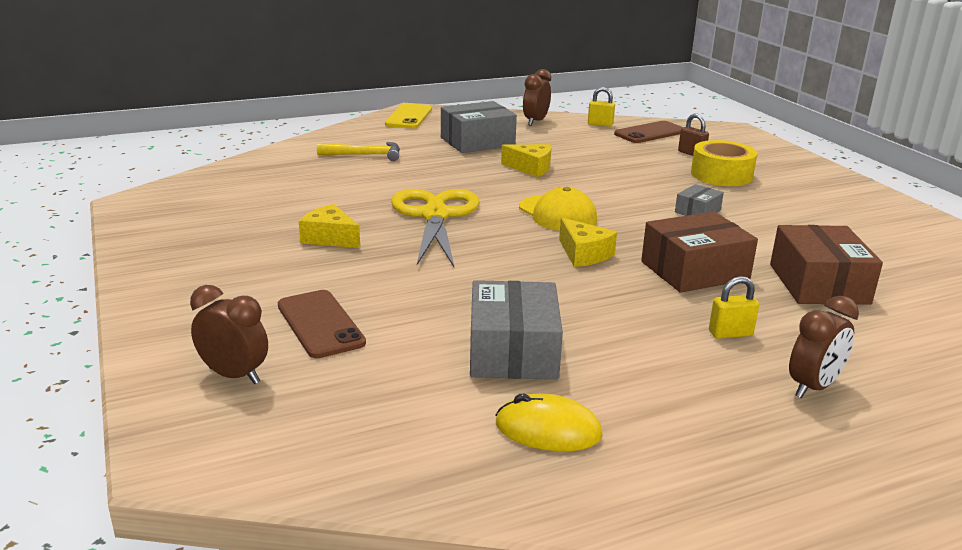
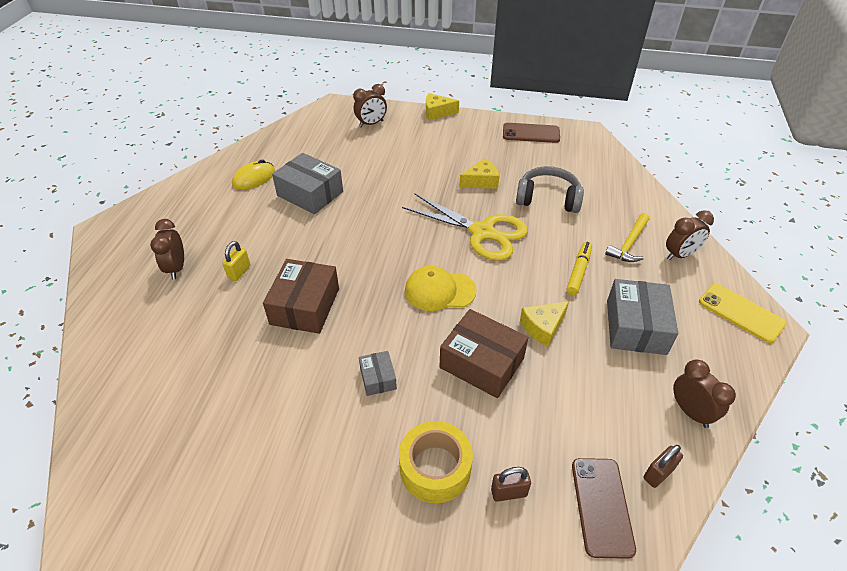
camera: 125 degrees right, 20 degrees up
brown phone [278,290,366,358] -> brown phone moved to [503,123,560,143]
yellow cheese [559,218,617,267] -> yellow cheese moved to [426,93,459,120]
yellow padlock [588,87,615,127] -> brown padlock [643,445,683,488]
brown box [770,225,883,305] -> brown box moved to [440,309,528,398]
none -> grey headphones [516,166,584,213]
none -> yellow marker [566,241,592,295]
none -> brown clock [666,211,714,260]

